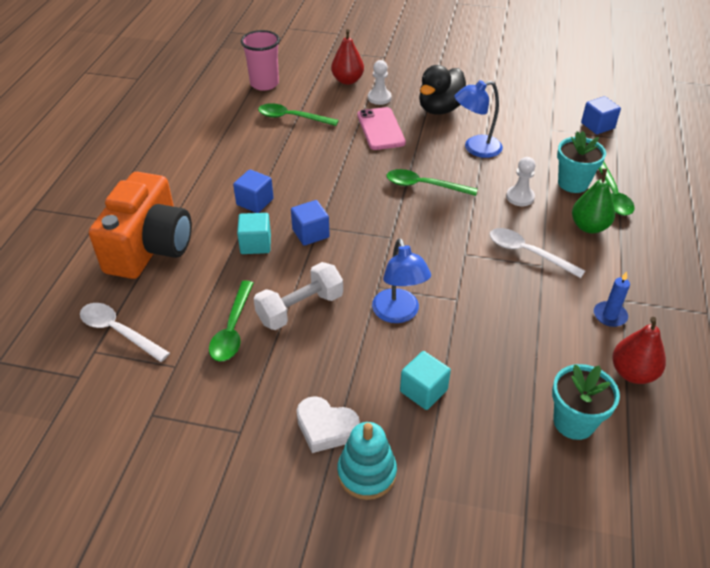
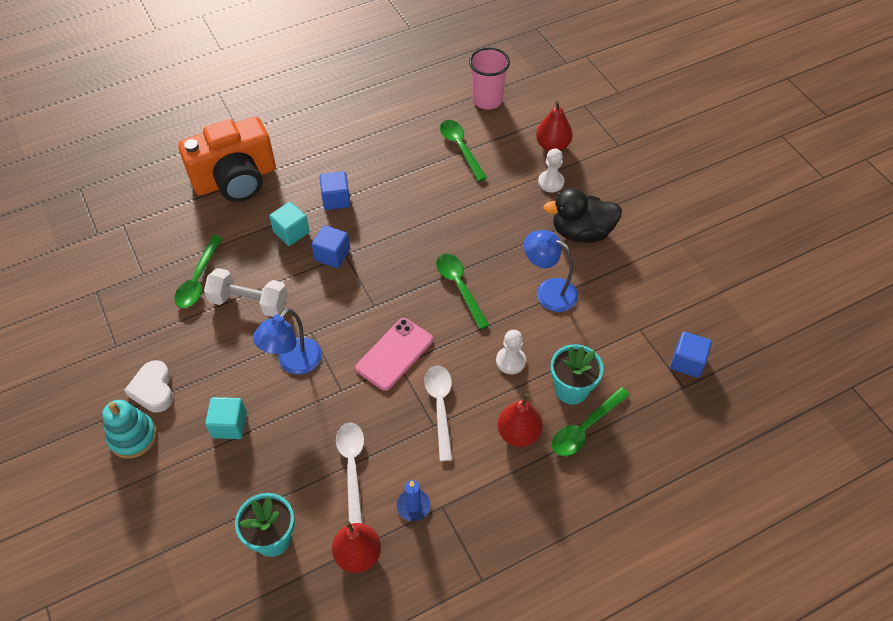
camera: 50 degrees right, 10 degrees up
white spoon [80,303,170,362] -> white spoon moved to [336,423,364,524]
green spoon [209,280,254,362] -> green spoon turned 45 degrees counterclockwise [174,235,222,308]
pink phone [357,107,406,150] -> pink phone moved to [356,318,433,391]
green pear [572,168,615,233] -> red pear [497,393,543,447]

